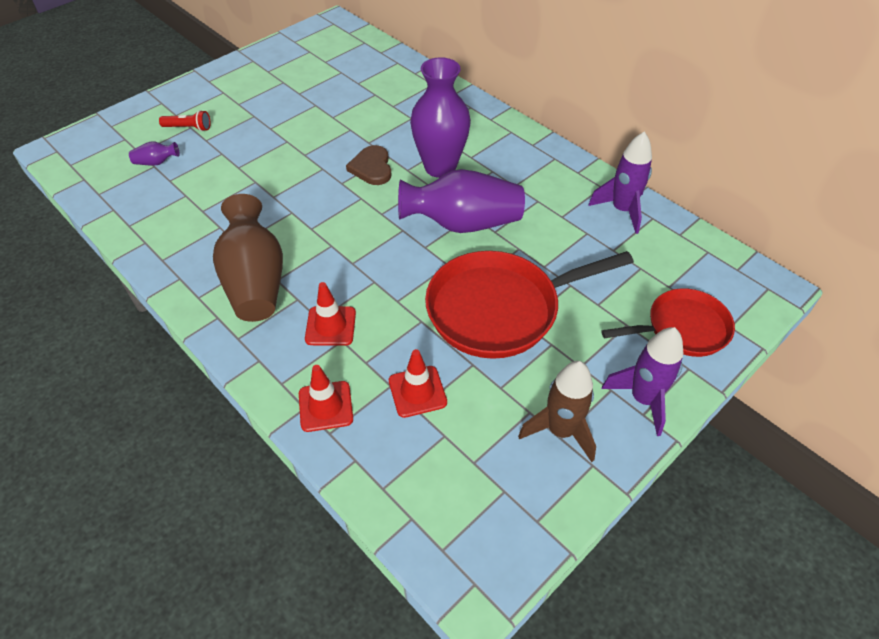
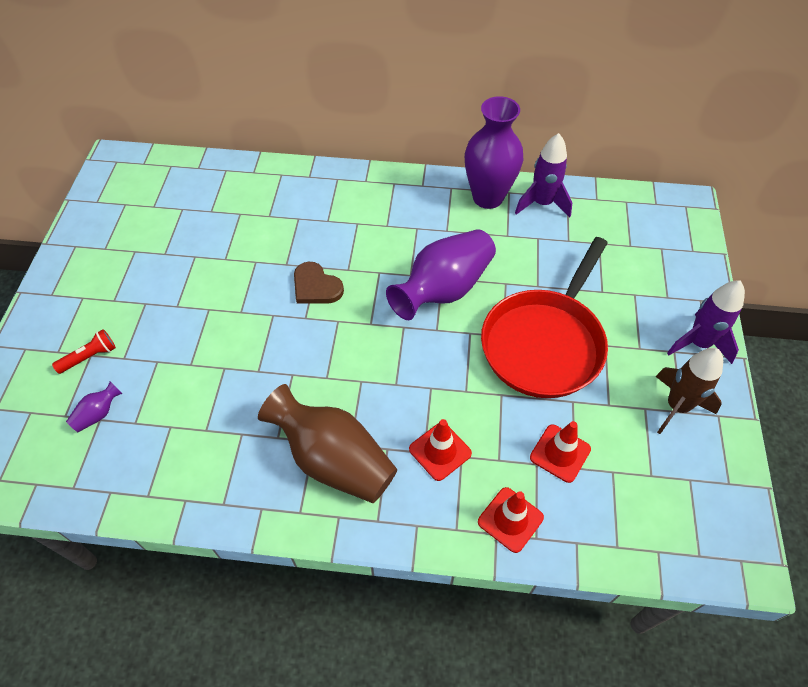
camera: 40 degrees left, 5 degrees up
purple vase [410,57,471,178] -> purple vase moved to [465,96,523,209]
red pan [601,288,735,357] -> none

